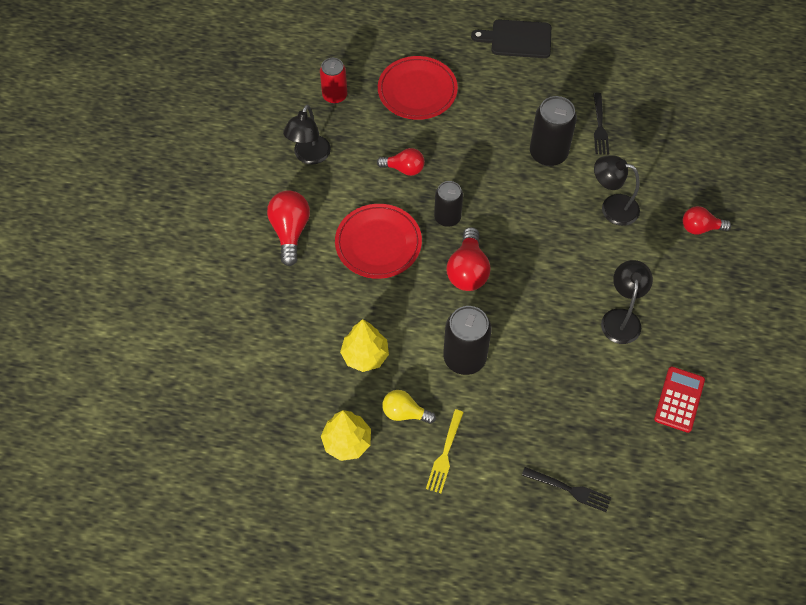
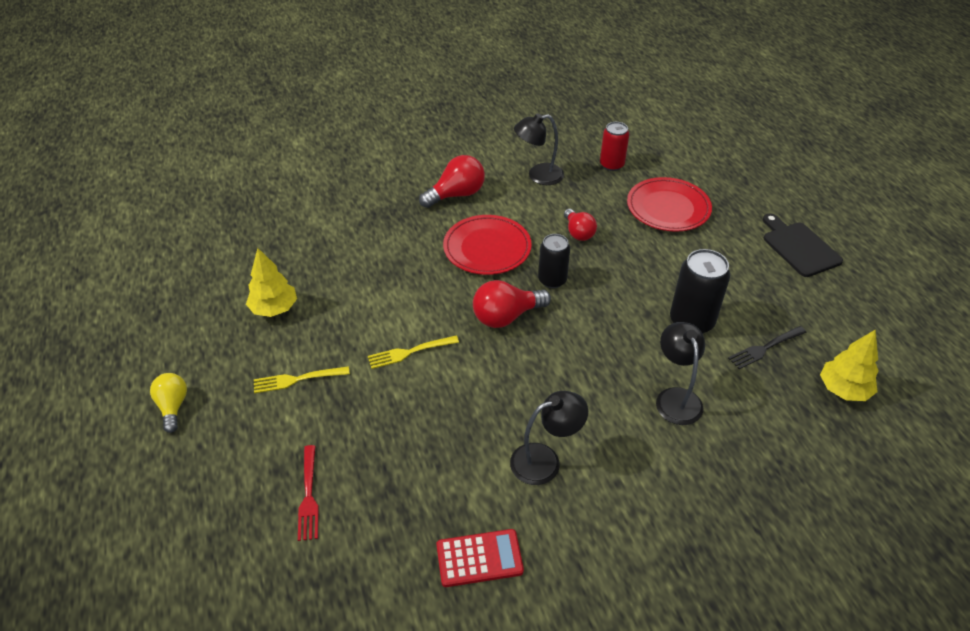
camera: 60 degrees right, 15 degrees down
yellow tree [340,319,389,372] -> yellow tree moved to [820,329,879,401]
yellow light bulb [382,390,436,424] -> yellow light bulb moved to [150,373,187,433]
black can [443,306,492,375] -> yellow fork [368,335,459,369]
black fork [522,467,611,512] -> red fork [298,445,319,541]
red light bulb [683,206,731,235] -> none

